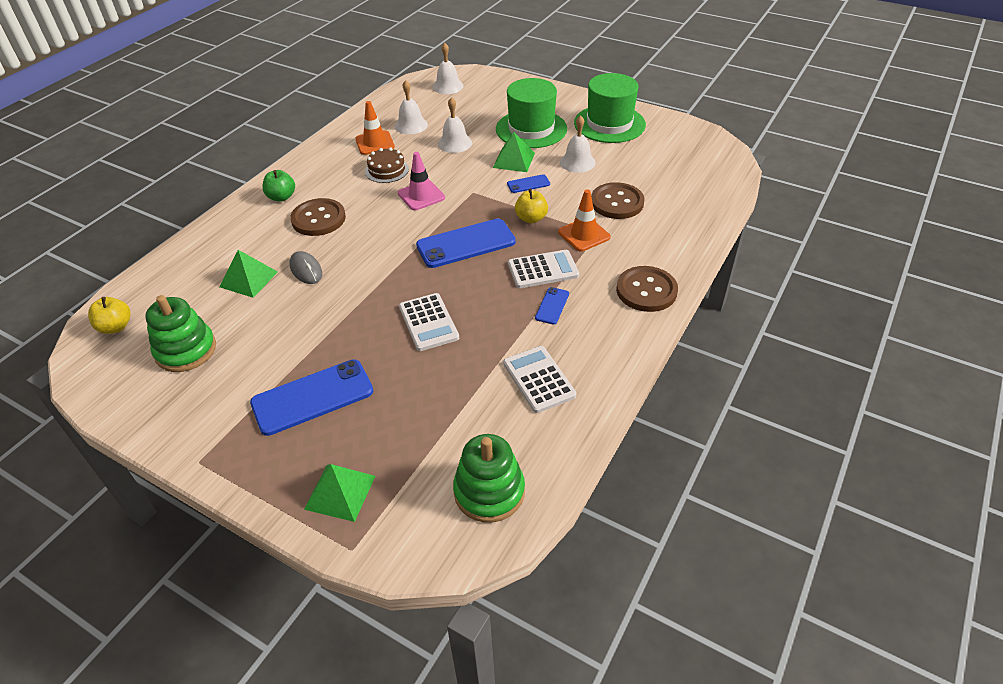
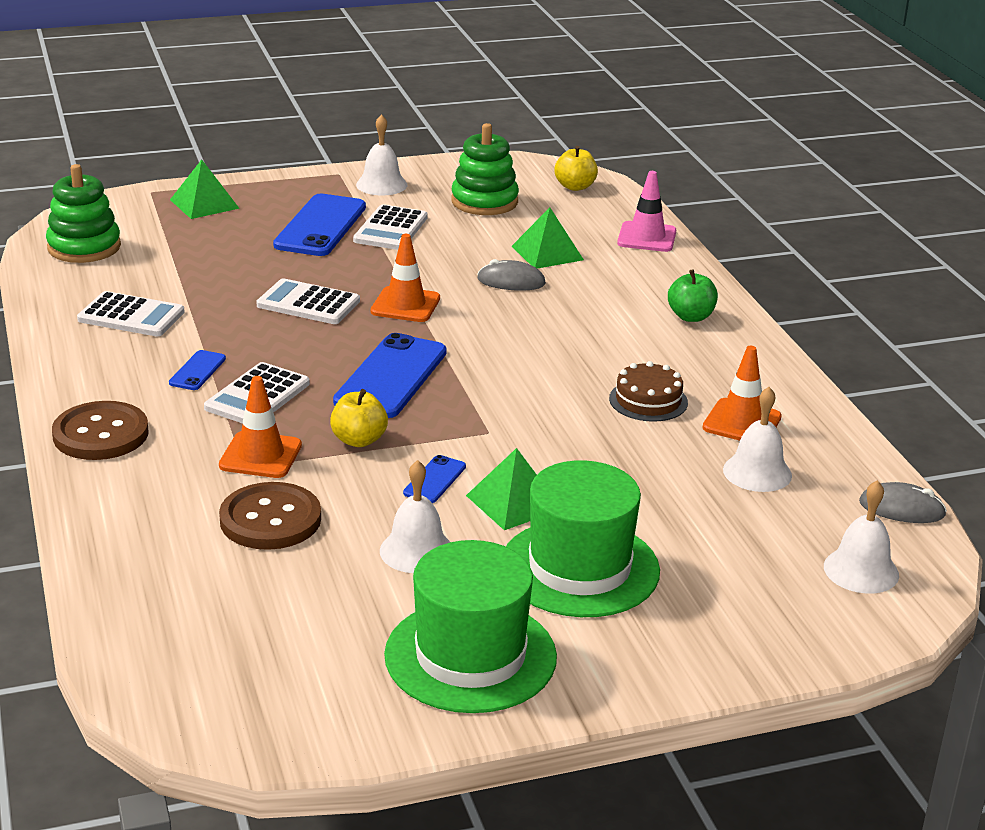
camera: 130 degrees right, 15 degrees down
brown button [290,198,346,236] -> none
pink traffic cone [398,152,445,210] -> pink traffic cone moved to [617,171,676,252]
white bell [438,97,472,153] -> white bell moved to [356,114,407,195]
blue phone [535,287,569,325] -> blue phone turned 45 degrees clockwise [169,350,226,390]
none -> white calculator [353,205,428,250]
none -> orange traffic cone [371,234,440,322]
none -> grey mouse [859,482,947,523]

